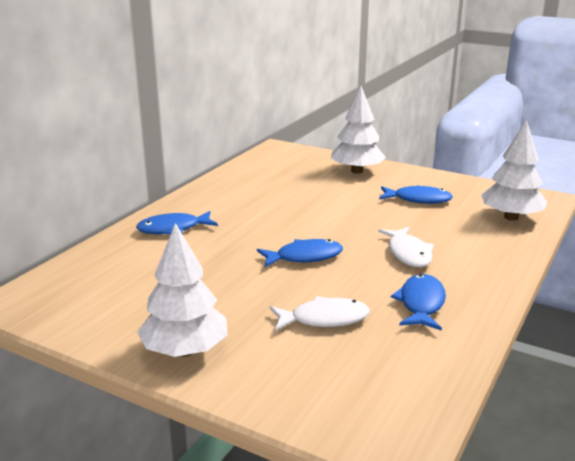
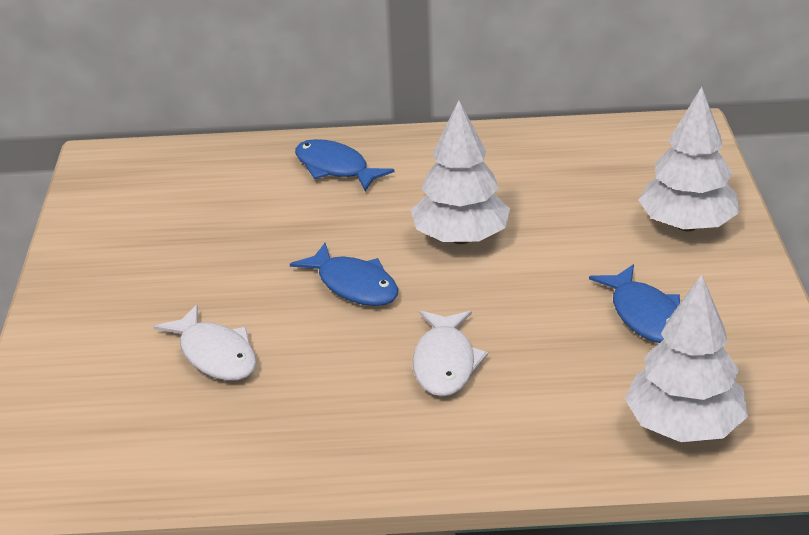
camera: 60 degrees right, 10 degrees up
white tree [137,223,228,357] -> white tree moved to [411,100,510,244]
white fish [378,227,434,267] -> white fish turned 45 degrees counterclockwise [413,311,488,397]
blue fish [391,274,446,331] -> none

